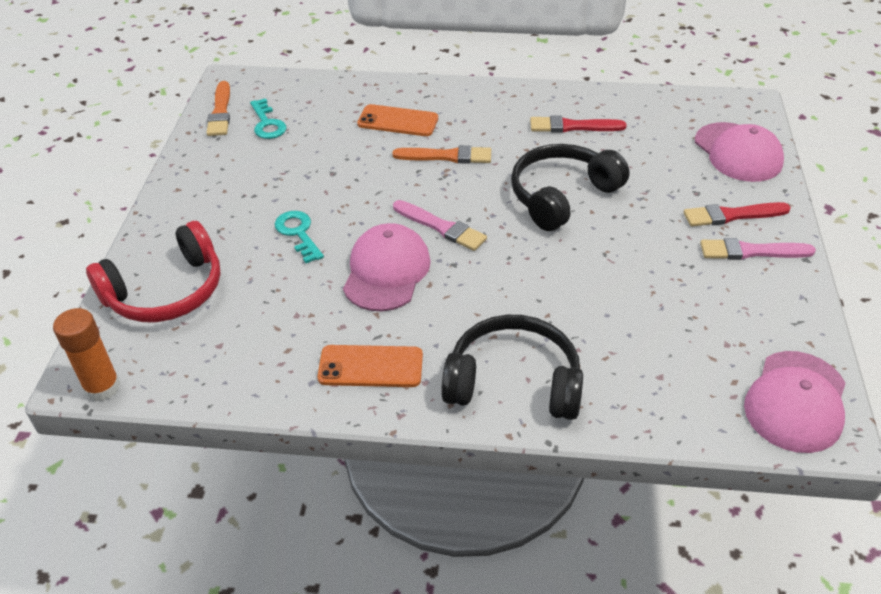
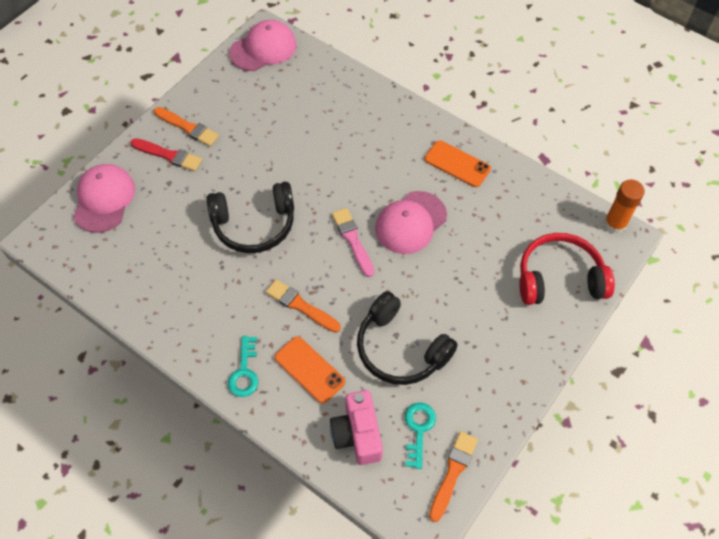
camera: 150 degrees left, 15 degrees up
turquoise key [275,211,324,263] -> turquoise key moved to [228,336,258,397]
black headphones [441,315,583,420] -> black headphones moved to [357,291,458,385]
red brush [530,115,627,133] -> none
pink brush [700,238,816,260] -> orange brush [154,107,219,146]
none -> pink camera [330,390,383,465]

